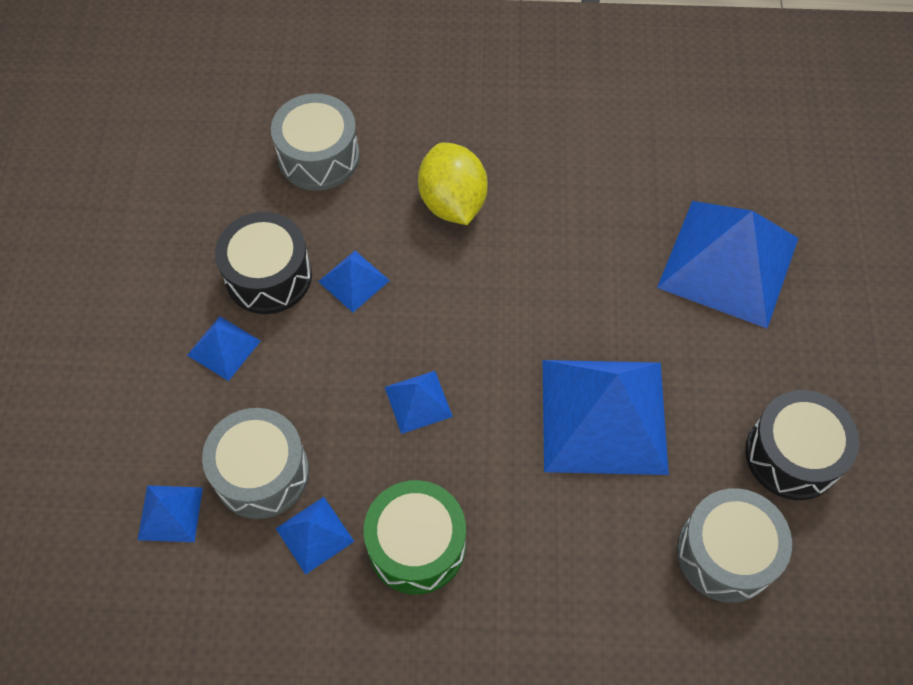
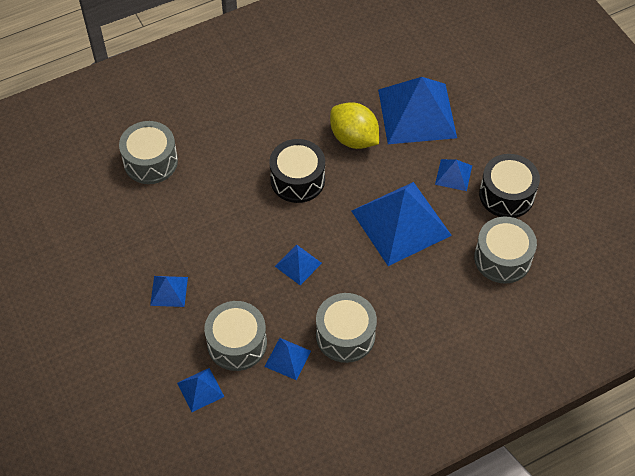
camera: 30 degrees left, 5 degrees down
black drum [215,212,312,314] -> black drum moved to [269,139,325,203]
blue pyramid [318,251,390,312] -> blue pyramid moved to [435,159,472,191]
green drum [363,480,466,594] -> grey drum [316,293,377,363]
yellow lemon [418,143,488,225] -> yellow lemon moved to [330,102,379,149]

